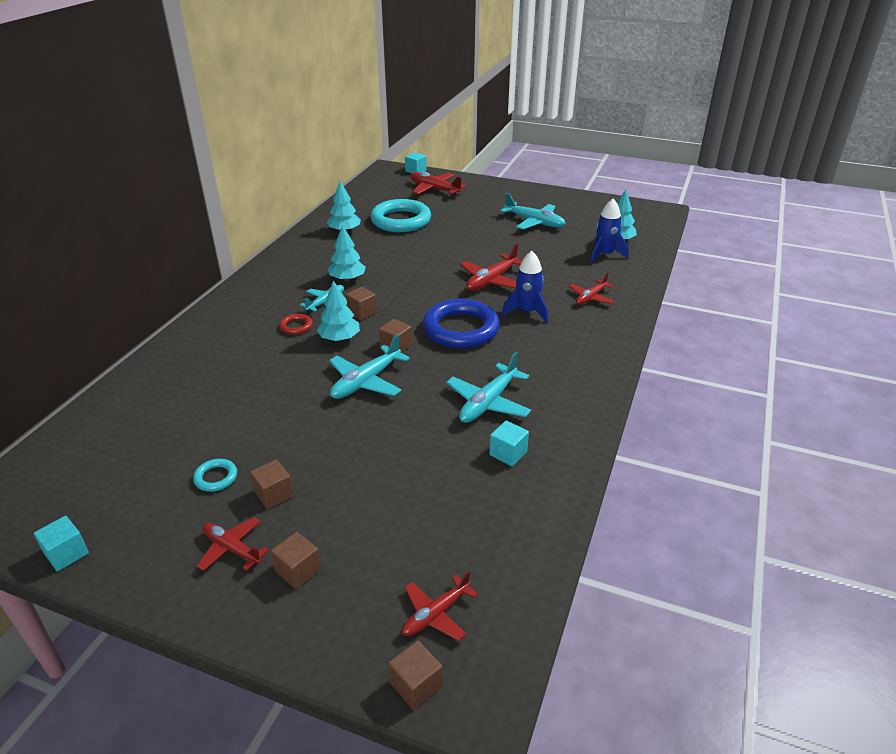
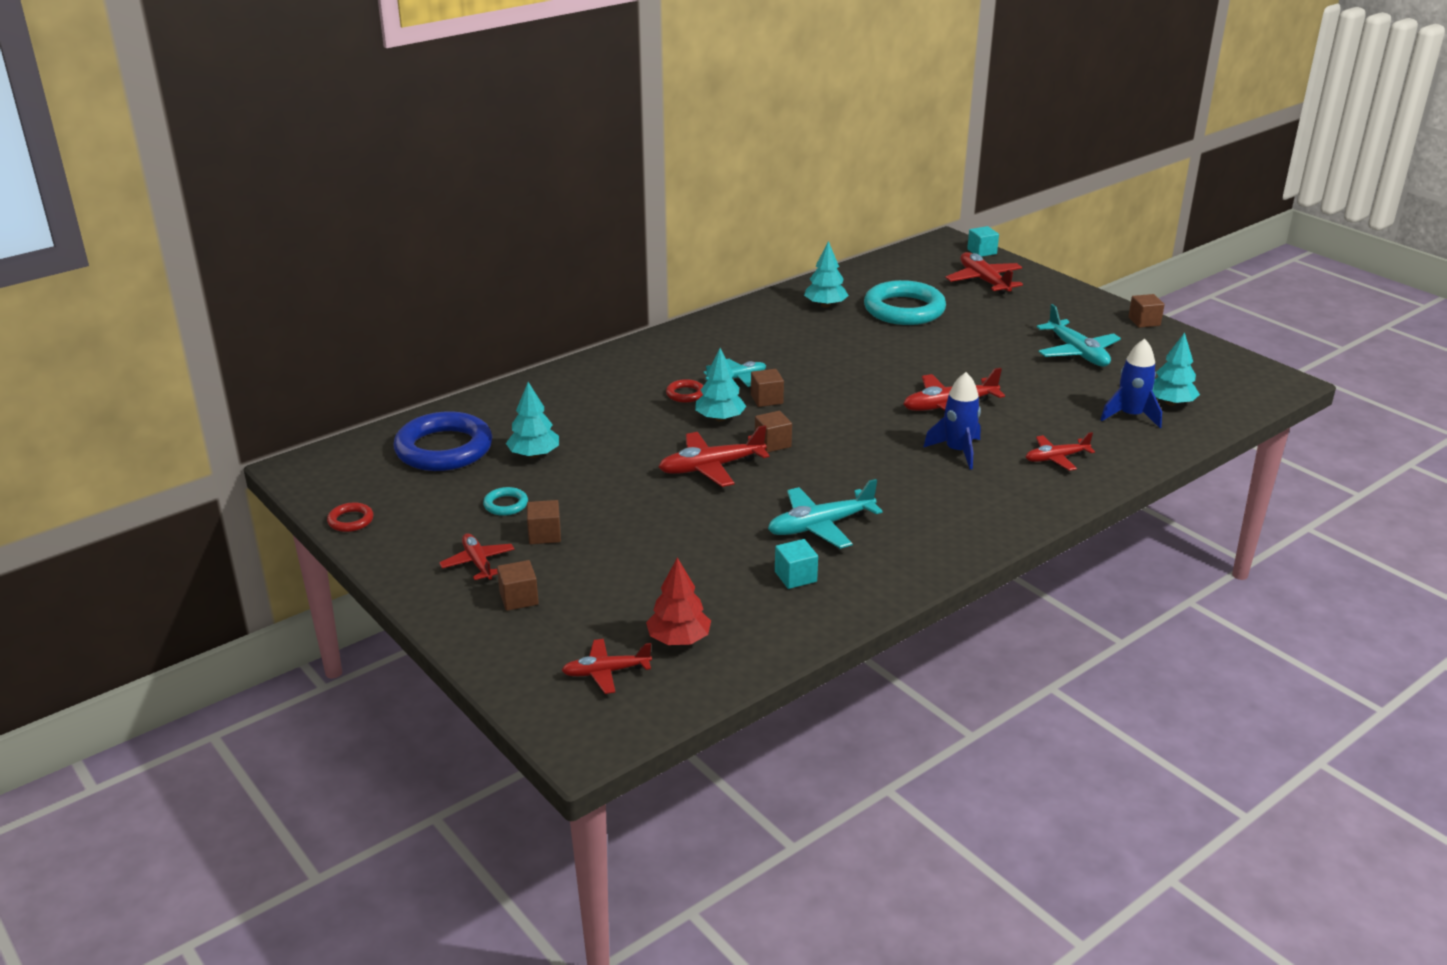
camera: 30 degrees right, 5 degrees down
turquoise cube [34,516,89,571] -> red ring [327,502,373,532]
turquoise tree [328,225,366,281] -> turquoise tree moved to [506,382,559,458]
turquoise plane [329,334,410,399] -> red plane [659,425,770,487]
brown cube [388,640,443,710] -> brown cube moved to [1128,294,1165,328]
blue ring [422,299,500,348] -> blue ring moved to [393,411,492,471]
none -> red tree [646,557,711,645]

